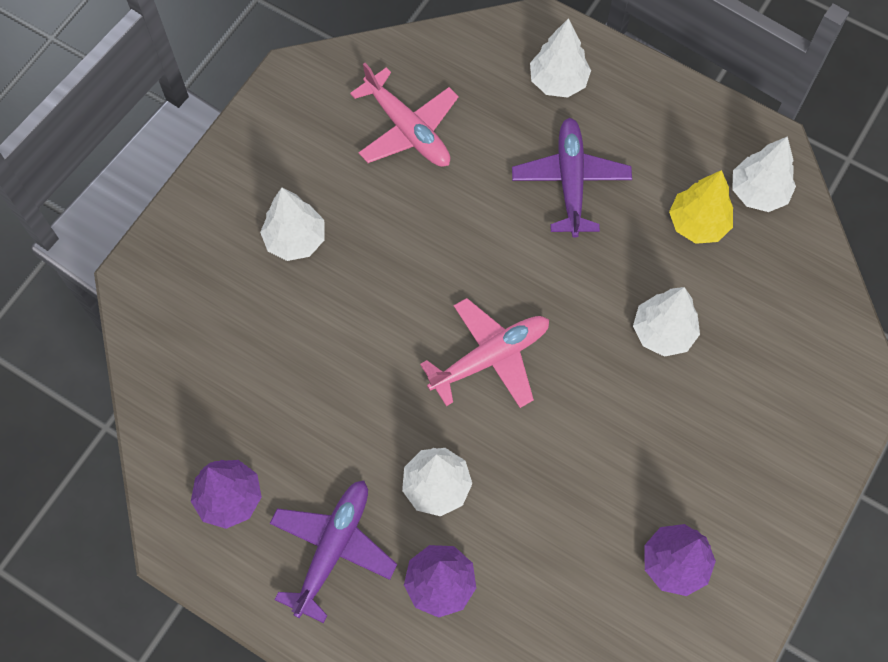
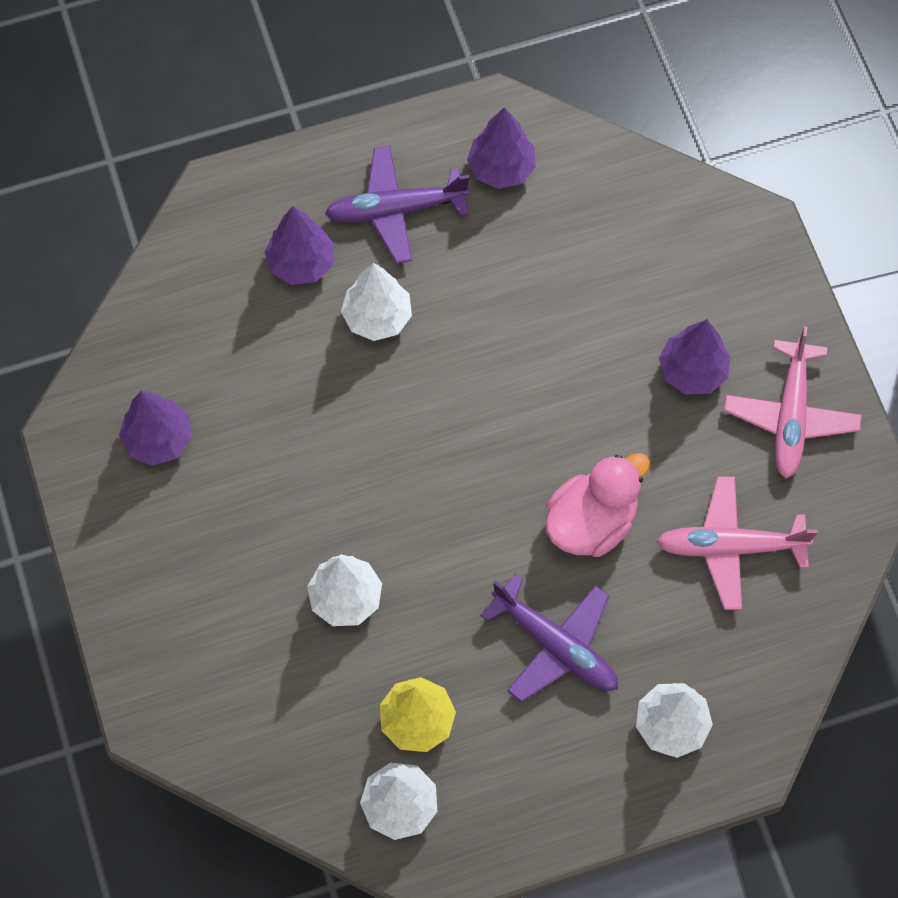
camera: 130 degrees right, 0 degrees up
white tree [260,188,324,261] -> purple tree [659,319,730,395]
purple plane [269,481,397,623] -> purple plane turned 105 degrees clockwise [325,146,469,264]
pink plane [420,298,549,408] -> pink plane moved to [724,327,862,478]
none -> pink duck [545,453,650,557]

